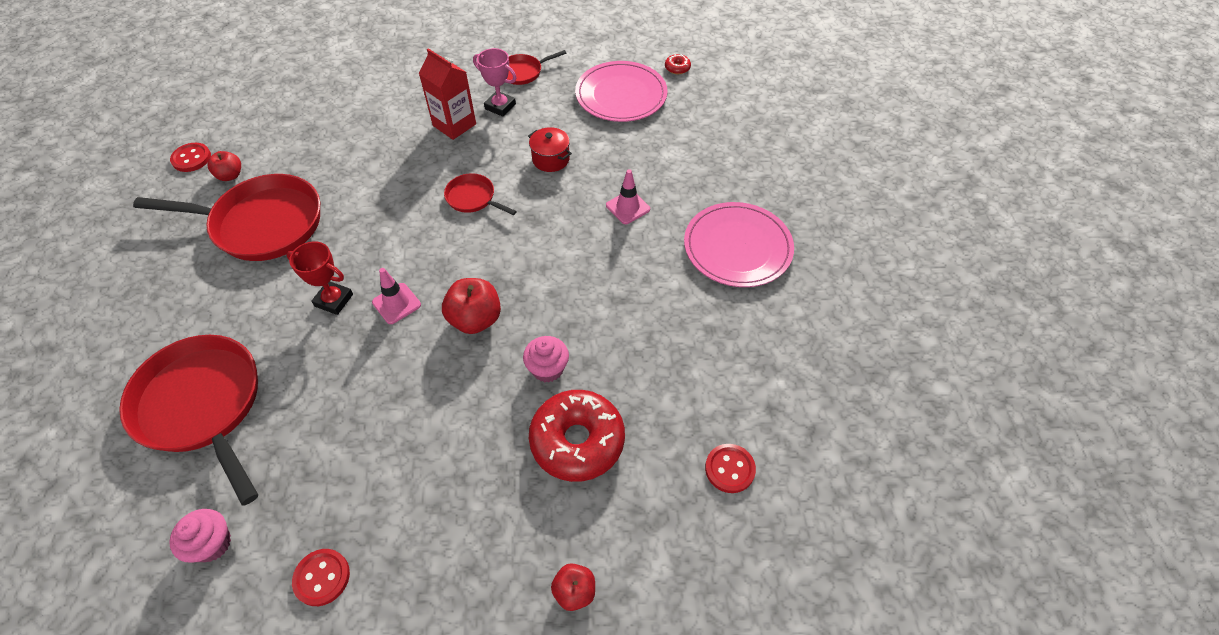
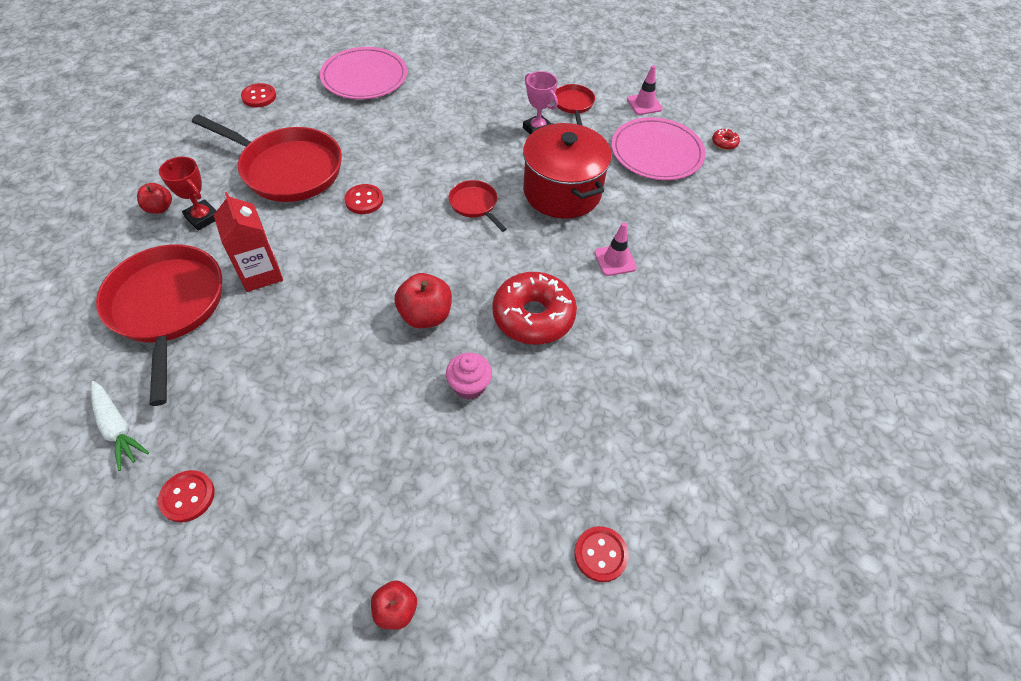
camera: 20 degrees right, 0 degrees up
pink cupcake [169,509,231,563] -> white carrot [90,381,149,471]
red apple [208,151,241,181] -> red apple moved to [137,183,172,214]
red trophy [286,241,353,315] -> red trophy moved to [159,157,216,231]
pink traffic cone [372,268,421,324] -> pink traffic cone moved to [627,65,663,115]
red carton [419,48,476,140] -> red carton moved to [214,192,283,292]
red pan [507,50,566,85] -> red pan turned 90 degrees clockwise [553,84,595,125]
red pot [528,127,572,172] -> red pot [523,123,612,219], size x2.11
red donut [529,390,625,482] -> red donut moved to [492,272,577,345]
pink plate [684,202,794,287] -> pink plate moved to [320,47,407,99]
none -> red button [344,184,383,214]

